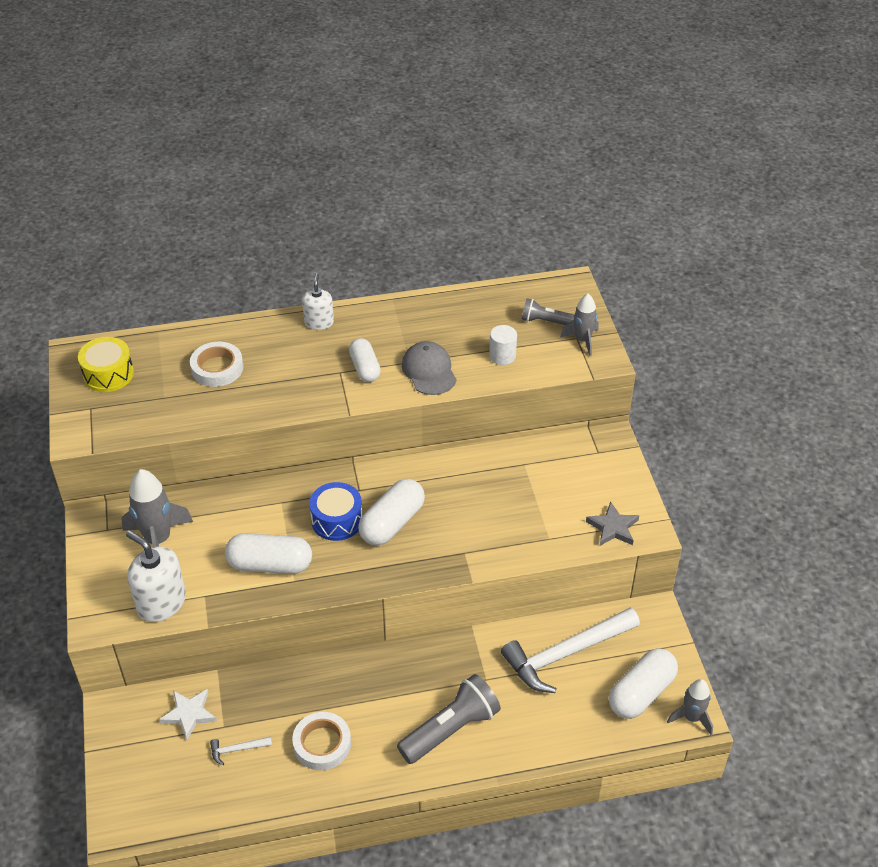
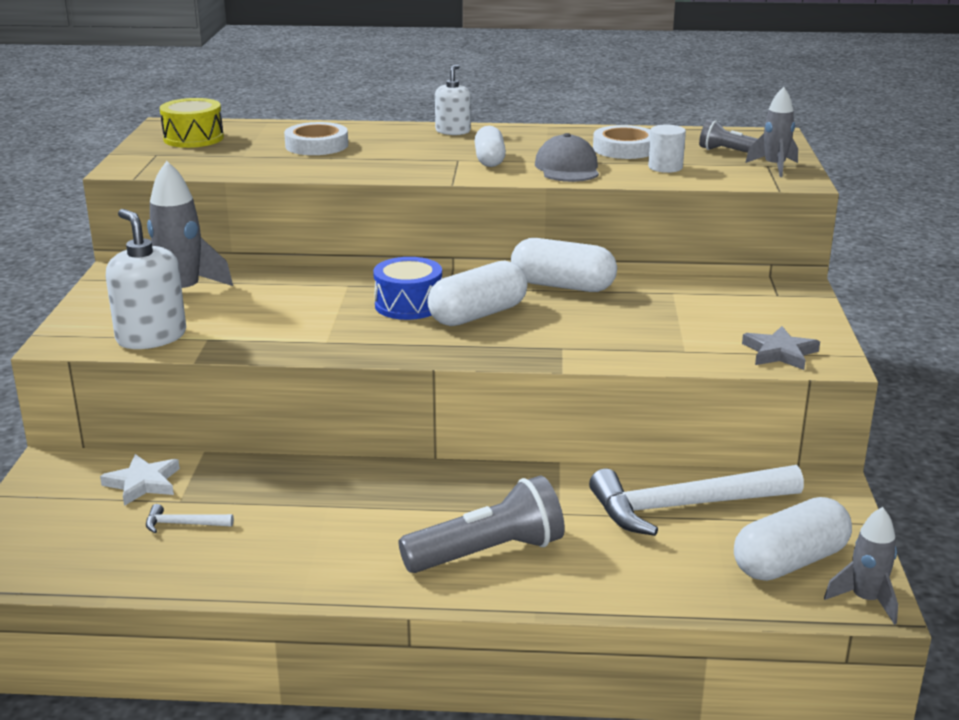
camera: 15 degrees right, 20 degrees down
white capsule [225,533,312,574] -> white capsule moved to [511,238,617,292]
white tape [292,712,351,770] -> white tape moved to [593,125,651,159]

